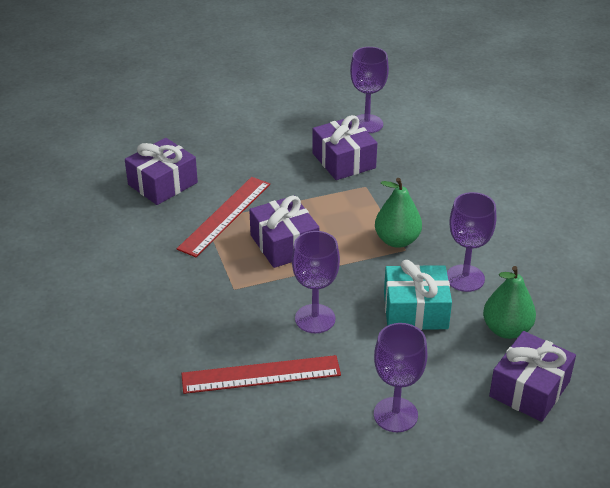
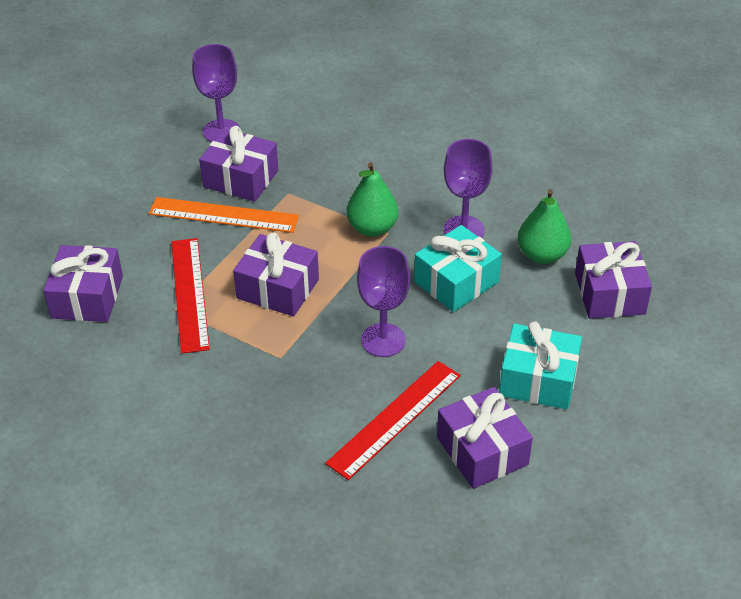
camera: 40 degrees left, 5 degrees up
purple goblet [374,323,427,432] -> turquoise gift [499,321,582,409]
none -> orange ruler [149,197,299,233]
none -> purple gift [437,387,533,489]

